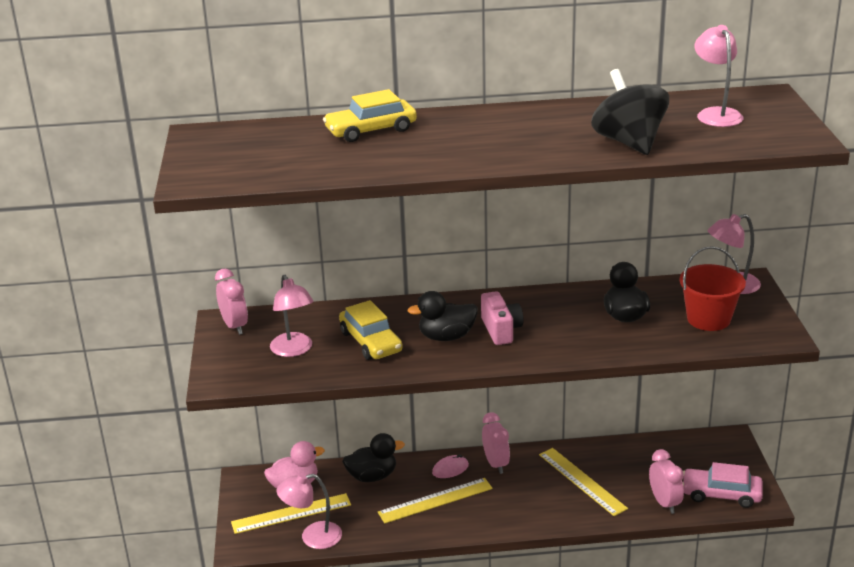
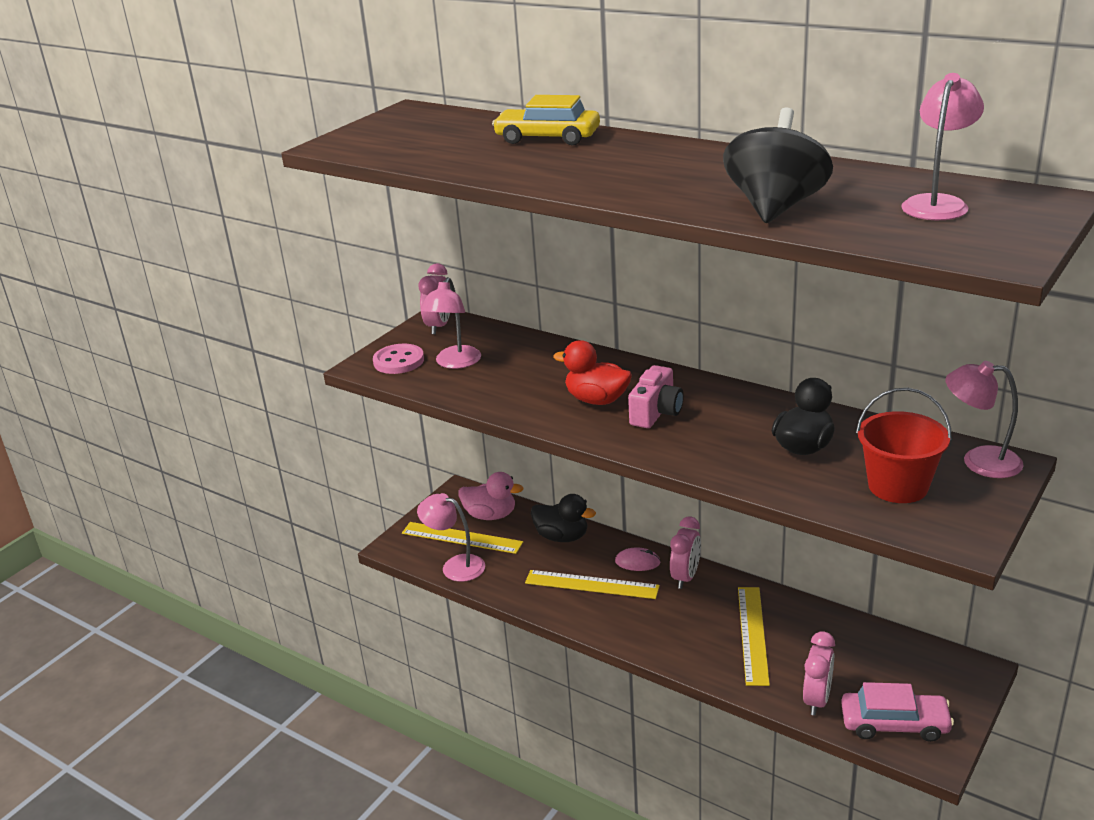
camera: 40 degrees right, 0 degrees up
yellow car [339,300,403,360] -> none
black duck [408,291,477,341] -> red duck [553,340,632,405]
pink car [683,462,763,508] -> pink car turned 135 degrees clockwise [841,682,954,742]
none -> pink button [373,344,424,374]

